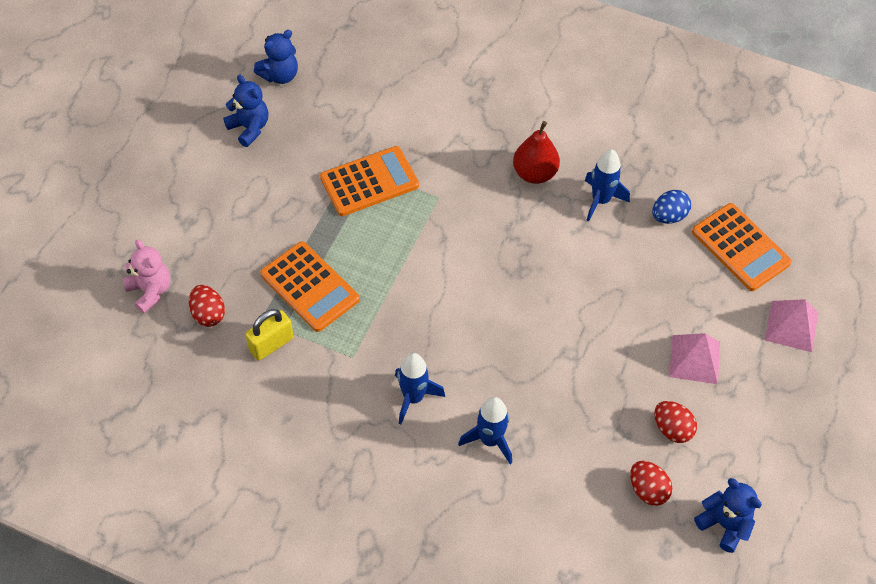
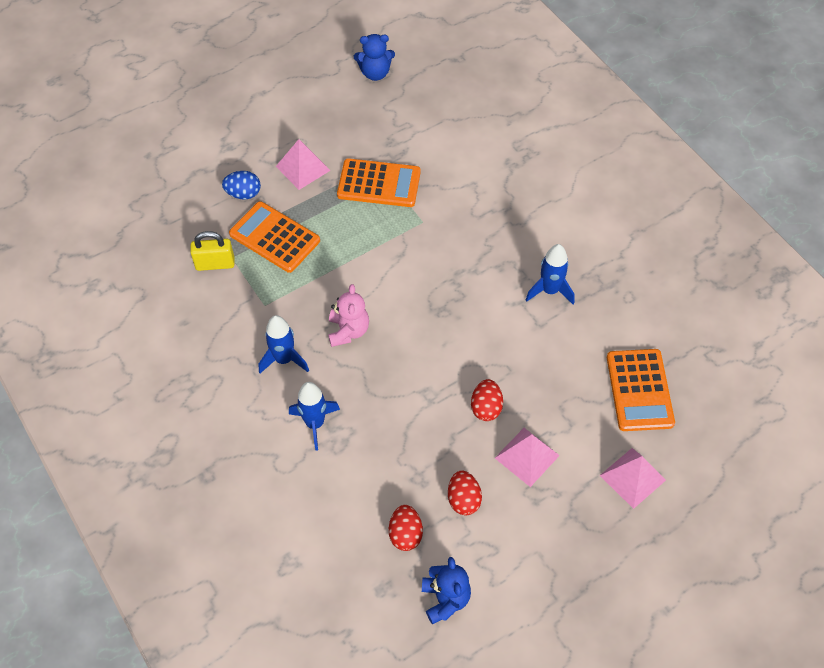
camera: 35 degrees right, 0 degrees up
pink teddy bear [123,239,170,314] -> pink teddy bear moved to [328,284,369,347]
red egg [189,285,225,327] -> red egg moved to [471,379,503,421]
blue teddy bear [223,75,268,147] -> none
orange calculator [260,241,360,332] -> orange calculator turned 135 degrees clockwise [229,201,320,273]
red pear [513,121,560,184] -> none
blue egg [652,190,691,224] -> blue egg moved to [222,171,261,199]
none -> pink pyramid [276,139,331,190]

